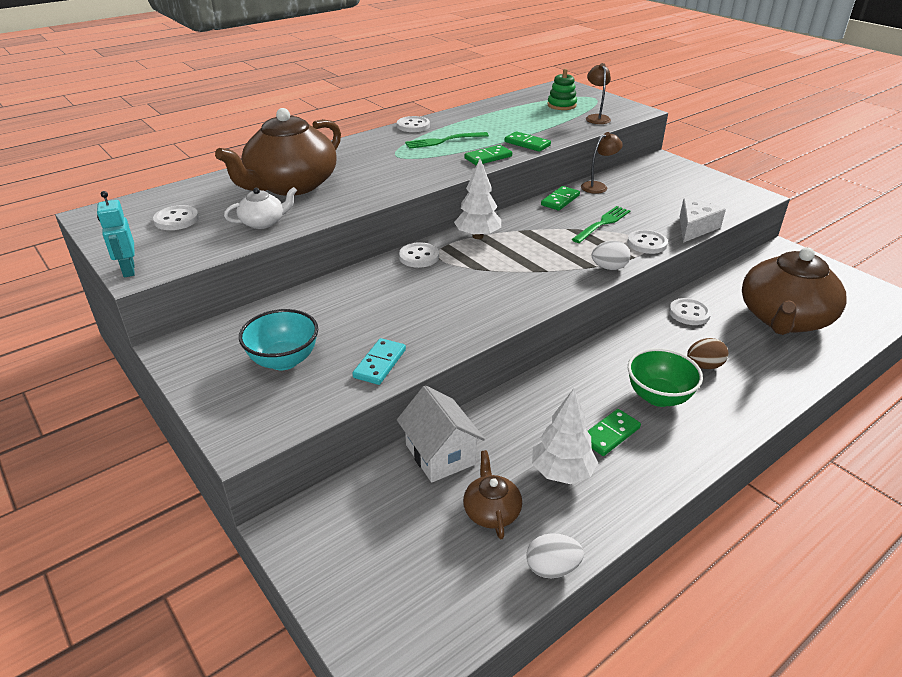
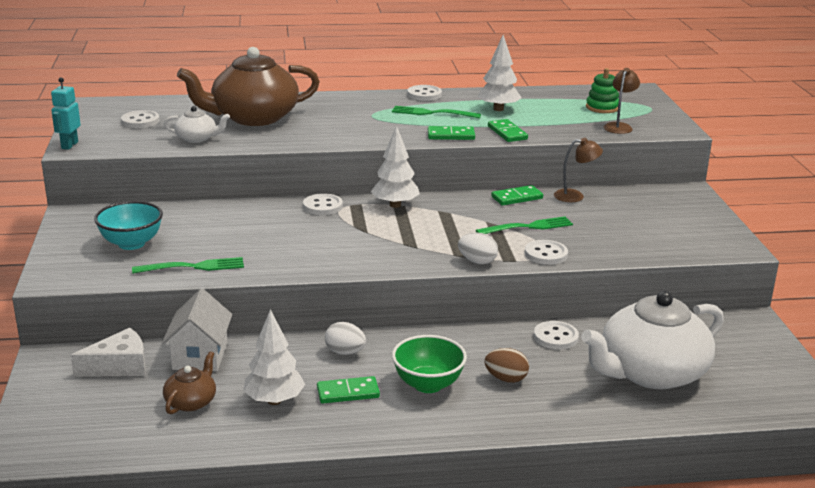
camera: 30 degrees right, 10 degrees down
turquoise domino [352,338,406,385] -> green fork [132,257,244,273]
white egg [526,533,584,578] -> white egg moved to [325,322,366,355]
white cheese [680,198,726,243] -> white cheese moved to [71,328,146,377]
brown teapot [742,247,847,335] -> white teapot [581,291,724,389]
none -> white tree [477,35,522,111]

